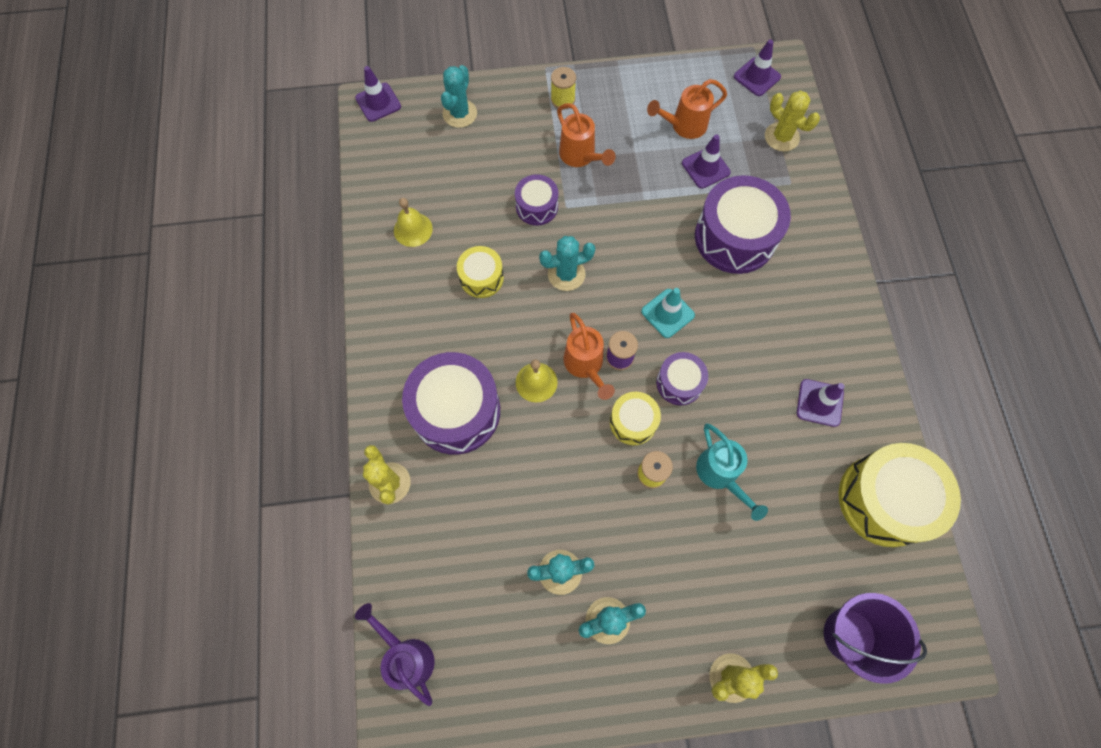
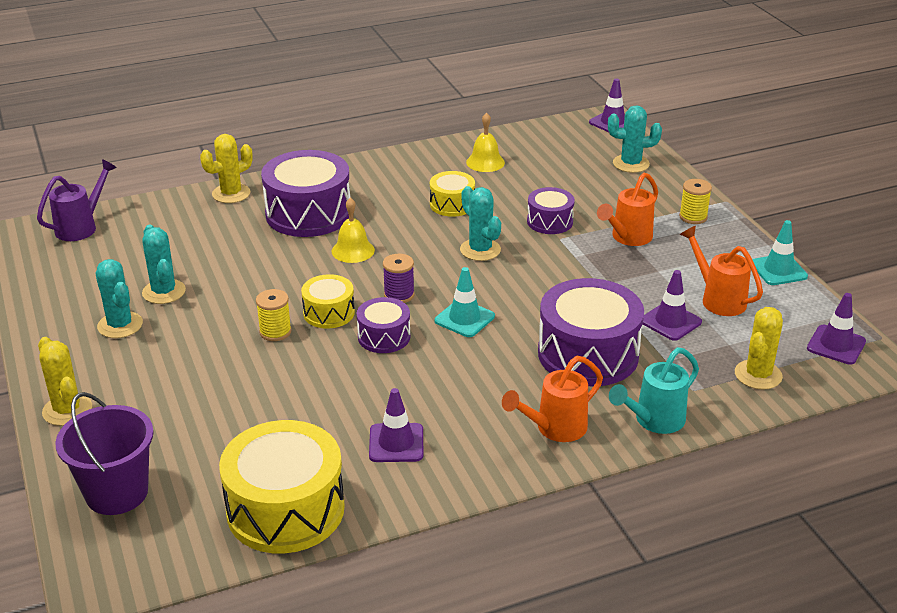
camera: 75 degrees right, 35 degrees down
orange watering can [564,313,615,400] -> orange watering can moved to [502,356,603,442]
turquoise watering can [696,423,768,521] -> turquoise watering can moved to [609,347,699,434]
none -> turquoise traffic cone [752,220,808,285]

